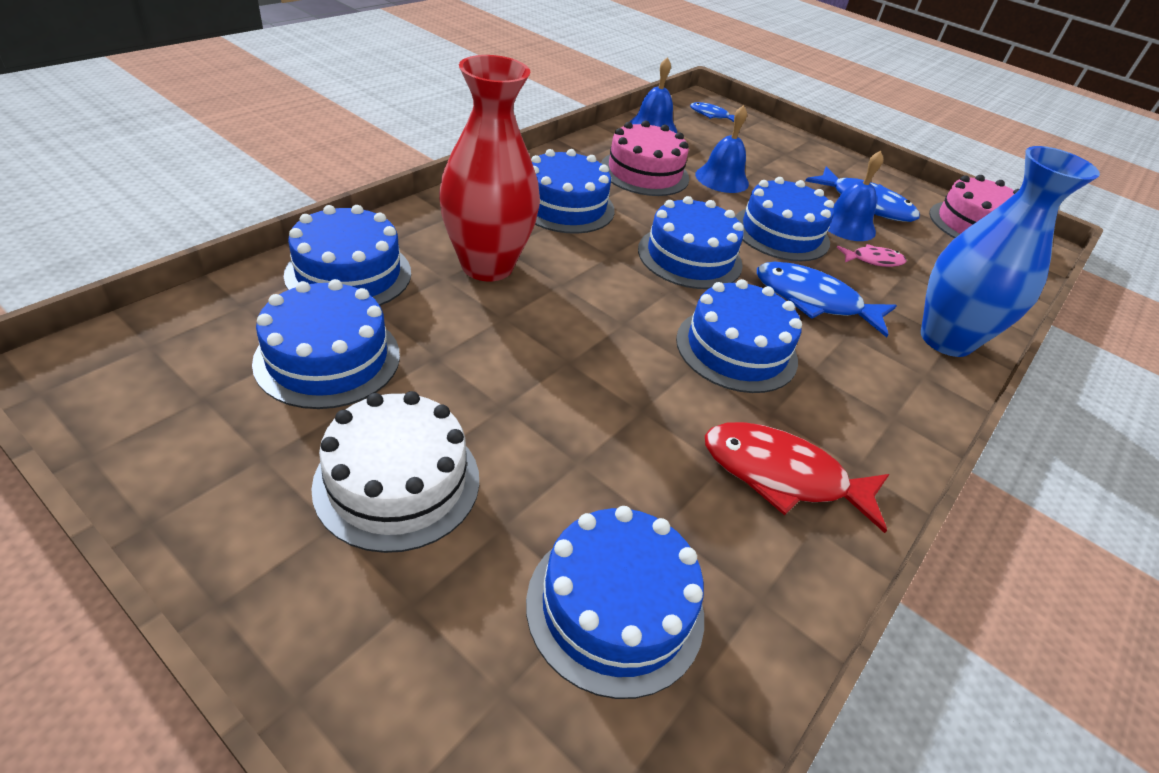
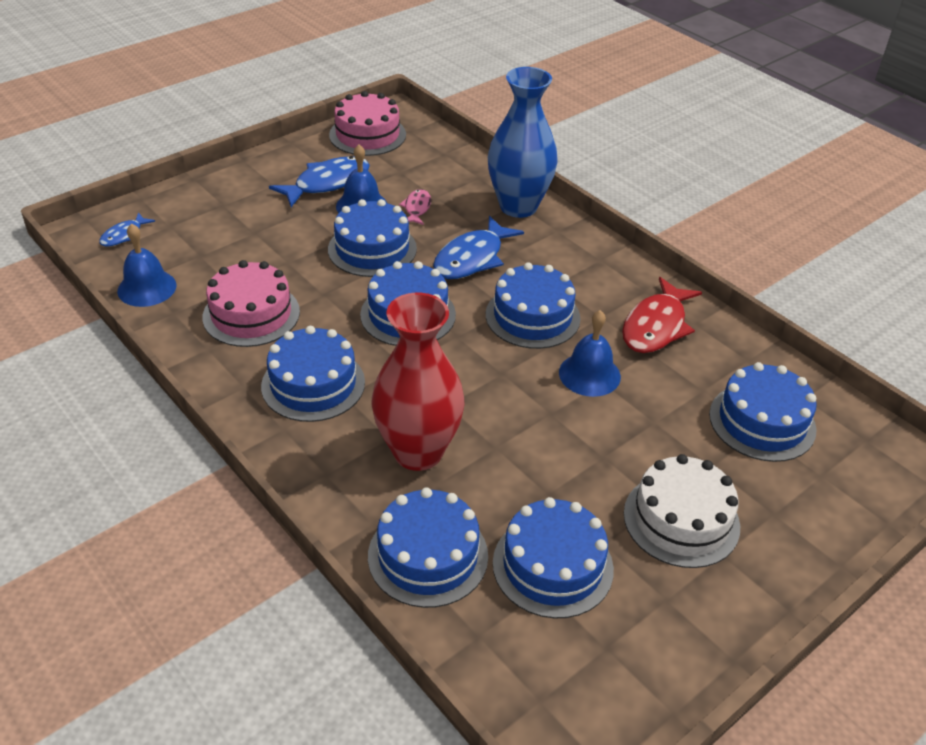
camera: 75 degrees left, 0 degrees up
blue bell [695,105,749,193] -> blue bell moved to [559,310,621,397]

